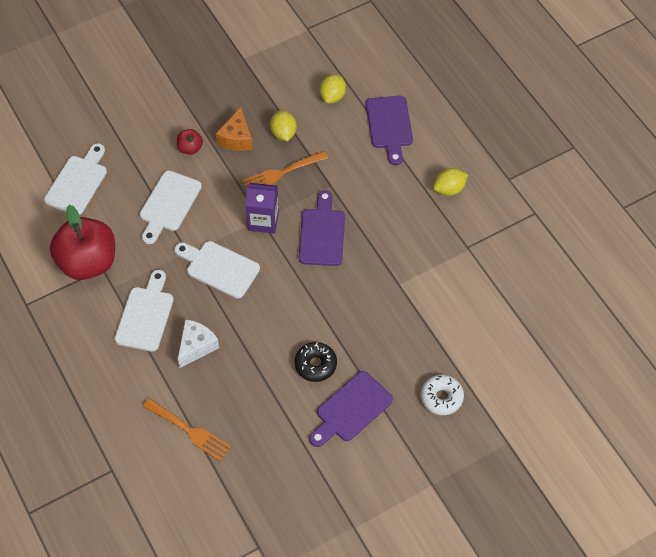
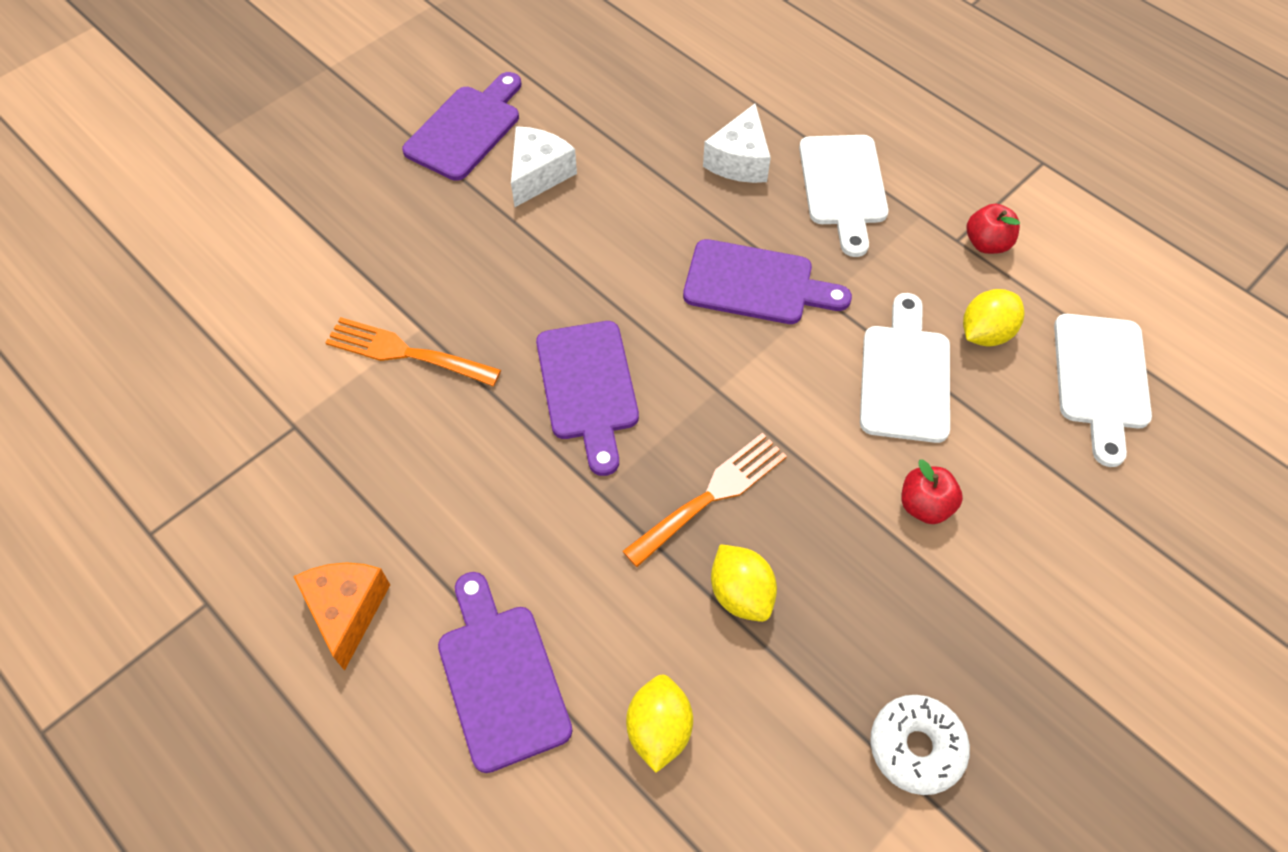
camera: 165 degrees right, 0 degrees up
red apple [50,205,115,280] -> red apple [967,204,1020,254], size x0.43
orange fork [142,398,231,462] -> orange fork moved to [325,317,501,386]
white cutting board [174,241,260,299] -> purple cutting board [683,239,852,324]
orange cheese [216,107,253,151] -> orange cheese moved to [293,562,390,671]
purple carton [246,183,279,234] -> none
black donut [294,342,337,382] -> white cheese [511,126,577,207]
white donut [421,375,464,415] -> white donut moved to [870,695,970,795]
yellow lemon [433,168,468,196] -> yellow lemon moved to [963,289,1024,347]

